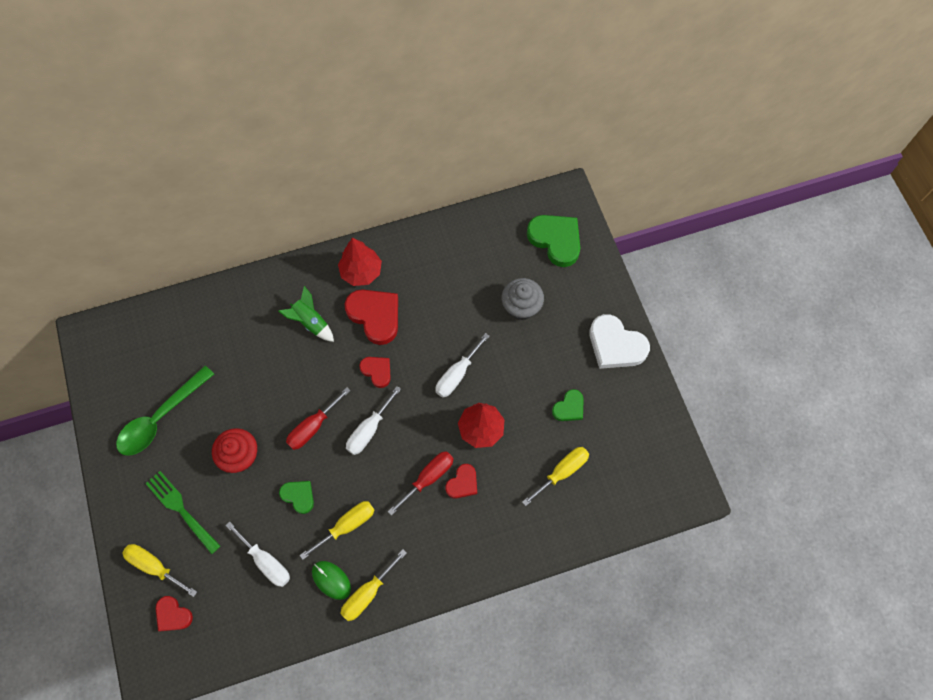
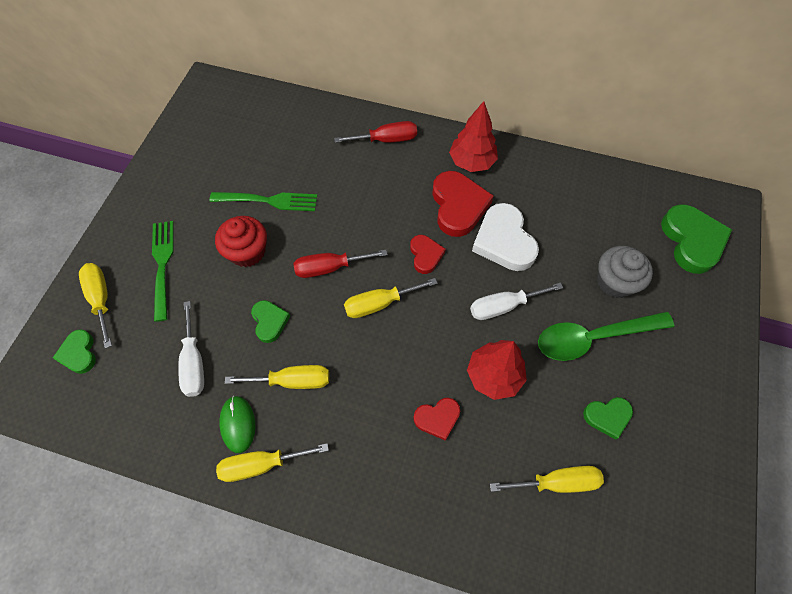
camera: 35 degrees right, 5 degrees down
green spoon [116,366,214,456] -> green spoon moved to [538,311,674,361]
red heart [156,596,193,631] -> green heart [53,329,96,374]
green rocket [278,286,334,342] -> none
white screwdriver [346,386,401,455] -> yellow screwdriver [344,278,438,318]
red screwdriver [388,451,454,516] -> red screwdriver moved to [334,121,417,143]
white heart [590,314,650,369] -> white heart moved to [472,203,539,271]
none -> green fork [210,192,317,211]

